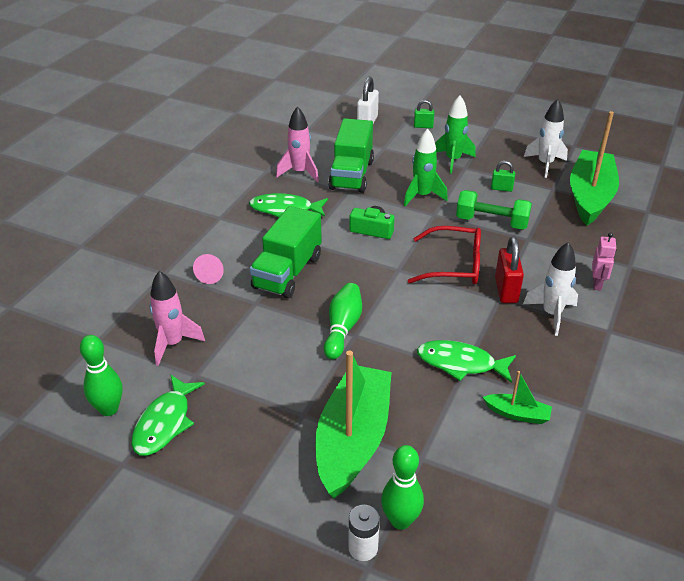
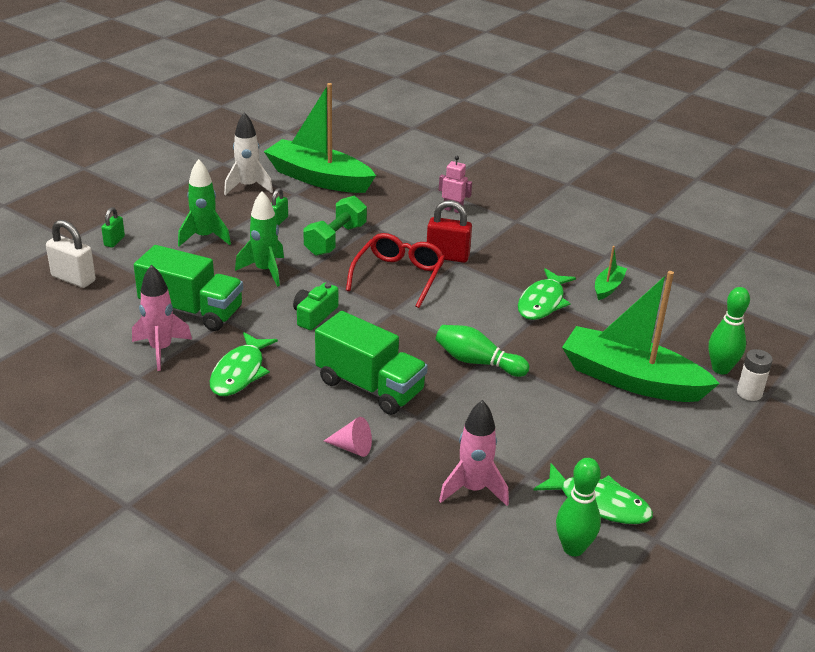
camera: 80 degrees left, 5 degrees down
white rocket [523,242,578,336] -> none

